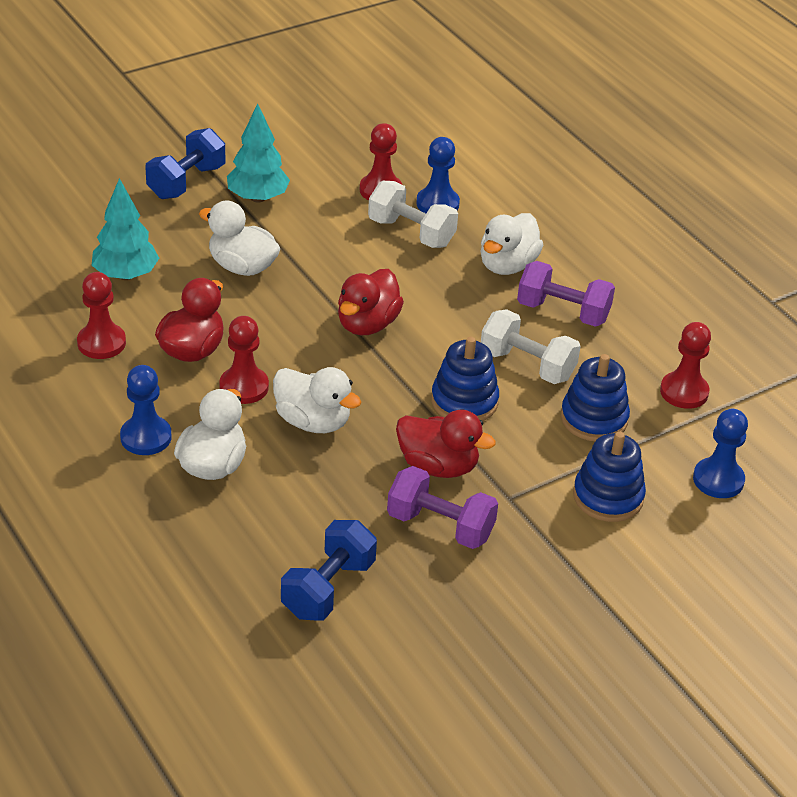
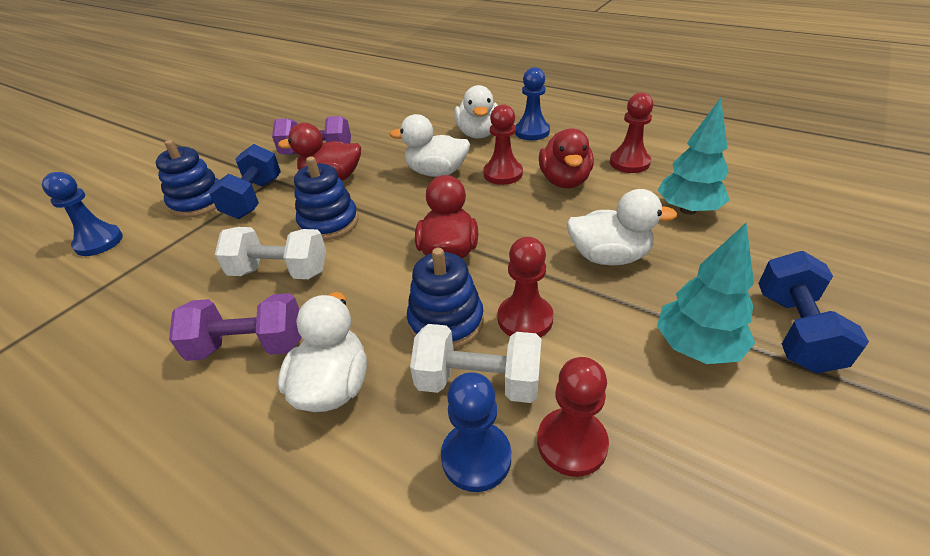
camera: 160 degrees right, 0 degrees up
blue dumbbell [281,520,377,621] -> blue dumbbell moved to [208,144,281,219]
blue stacking toy [561,354,630,441] -> blue stacking toy moved to [407,248,484,349]
red pawn [660,322,711,409] -> red pawn moved to [498,237,554,337]

